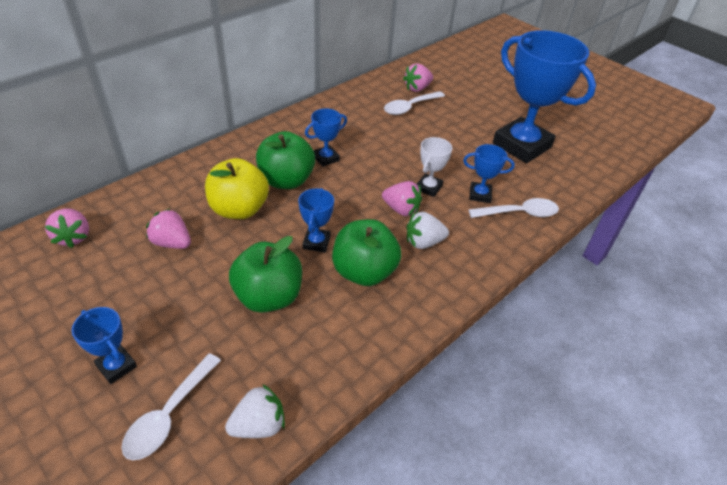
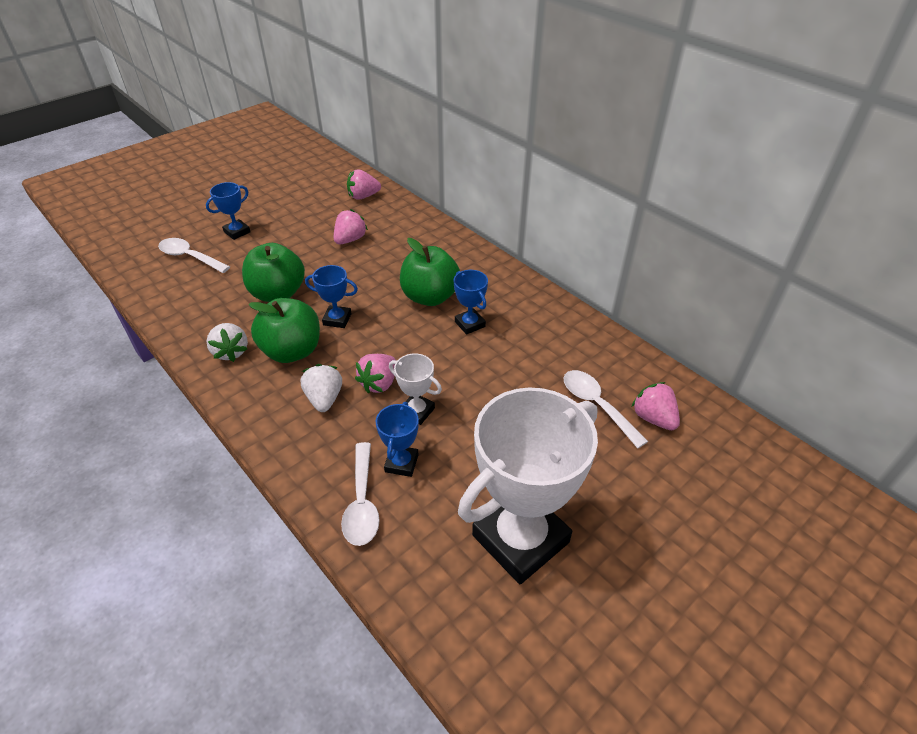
camera: 95 degrees right, 0 degrees up
yellow apple [205,158,269,219] -> none
white strawberry [225,384,285,438] -> white strawberry moved to [206,323,248,362]
blue trophy [493,30,596,163] -> white trophy [458,388,598,585]

